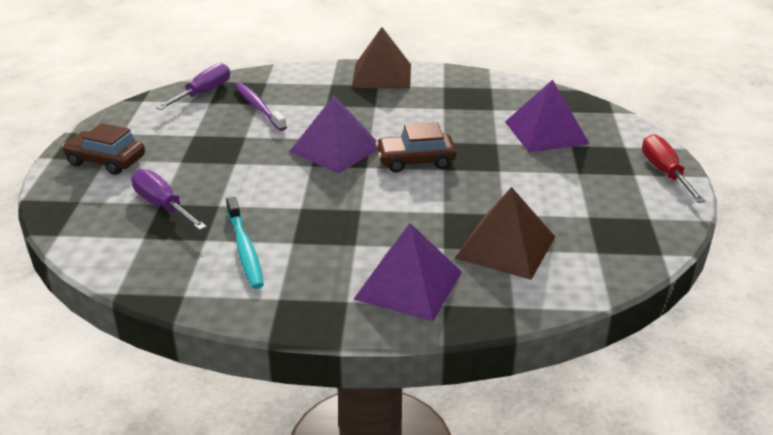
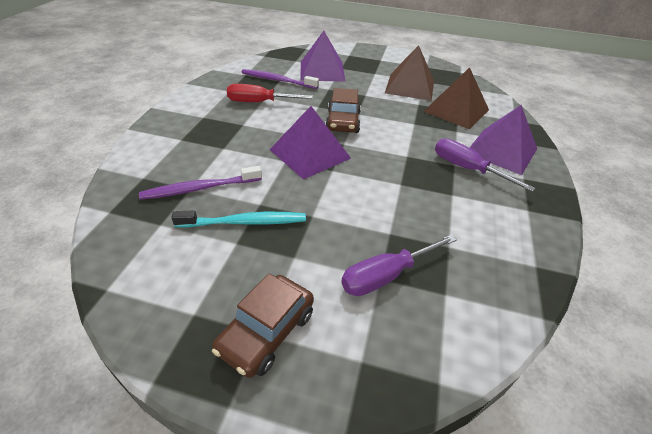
camera: 80 degrees left, 10 degrees up
purple screwdriver [156,63,230,110] -> purple screwdriver moved to [435,138,535,192]
turquoise toothbrush [226,197,264,289] -> turquoise toothbrush moved to [171,210,306,228]
brown pyramid [352,27,411,89] -> brown pyramid moved to [385,45,434,101]
red screwdriver [642,134,706,203] -> red screwdriver moved to [227,84,313,102]
none -> purple toothbrush [241,69,319,89]

